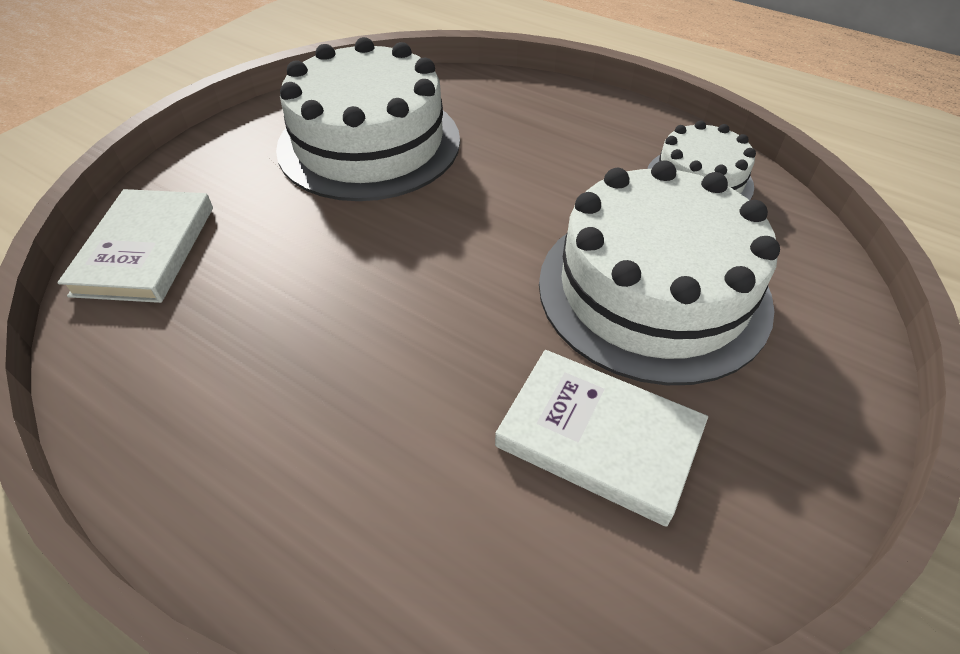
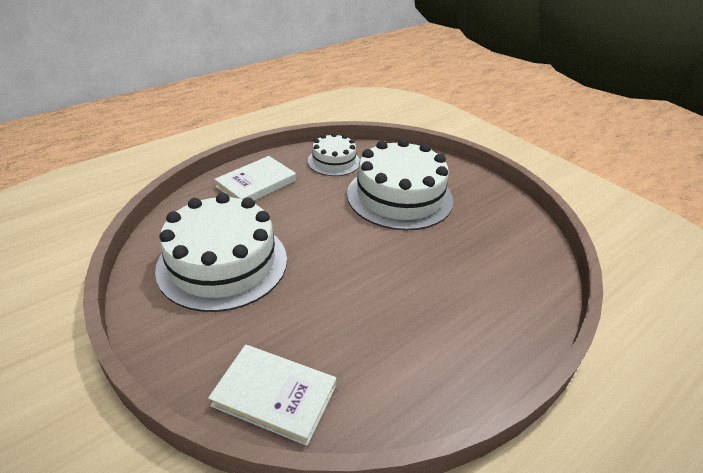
camera: 75 degrees left, 10 degrees down
white book [495,350,708,527] -> white book moved to [214,156,296,201]

